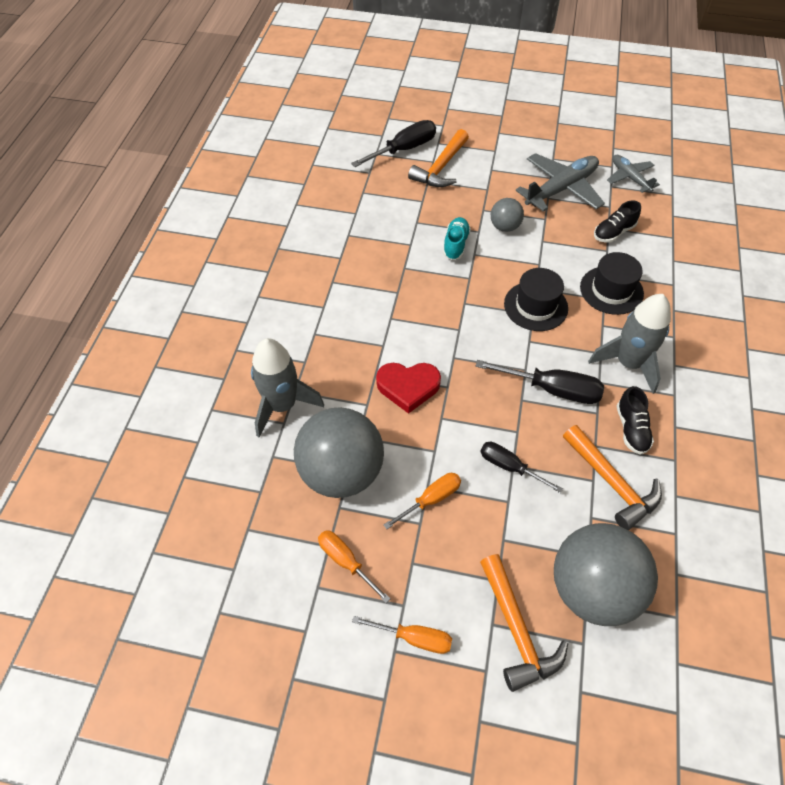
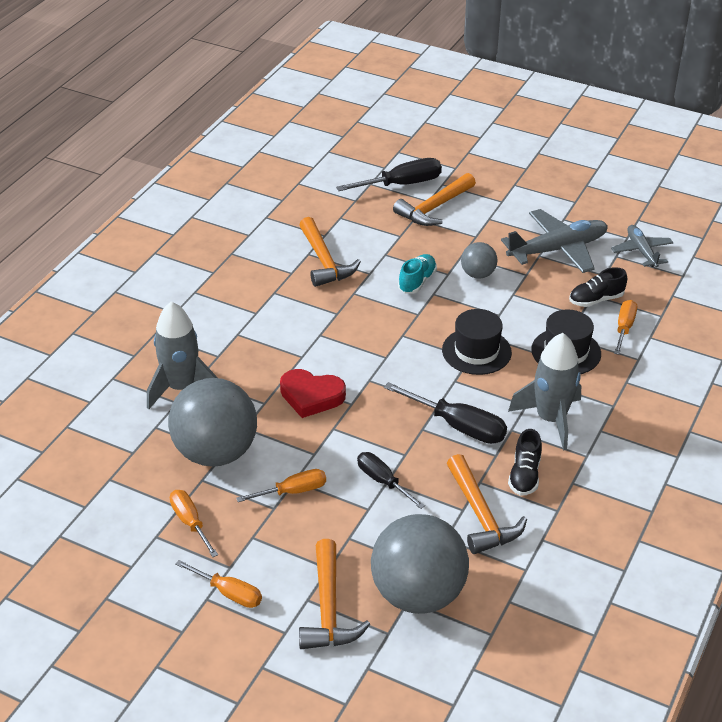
camera: 15 degrees right, 15 degrees down
none -> orange hammer [299,217,361,287]
none -> orange screwdriver [614,300,637,355]

